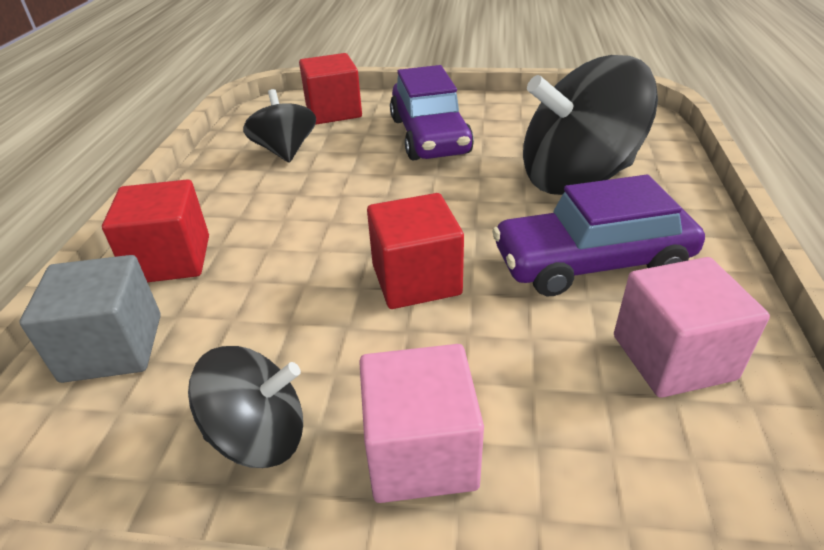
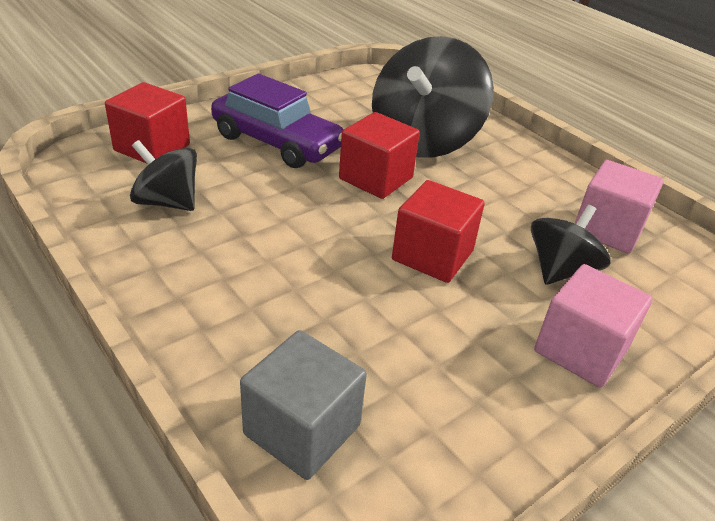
camera: 50 degrees left, 0 degrees up
red cube [102,179,209,282] -> red cube moved to [339,112,420,199]
black spinning top [188,346,303,468] -> black spinning top moved to [531,205,611,285]
purple car [492,175,705,296] -> none

